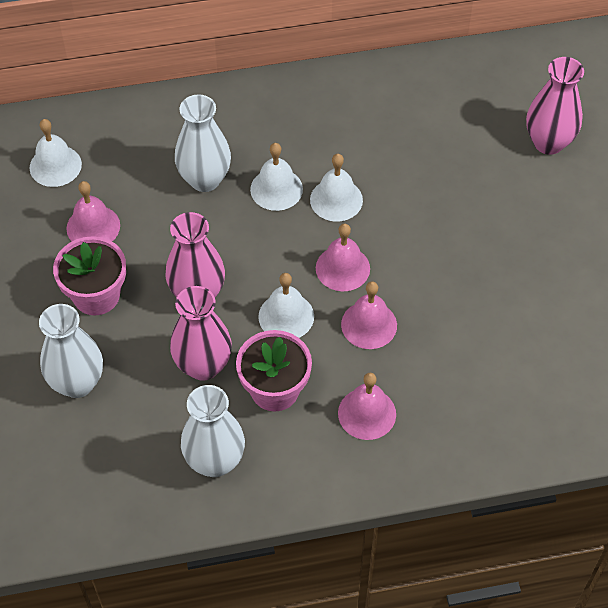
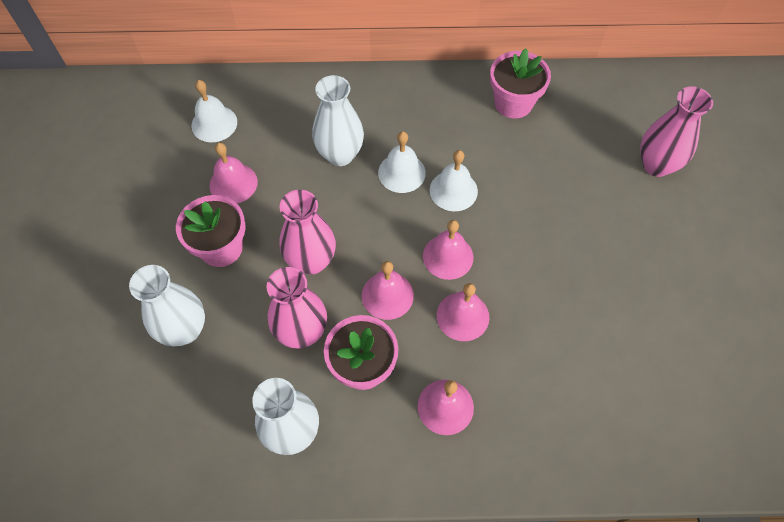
camera: 10 degrees right, 5 degrees up
white bell [258,273,314,338] -> pink bell [362,261,414,320]
none -> pink flower pot [490,48,551,118]

